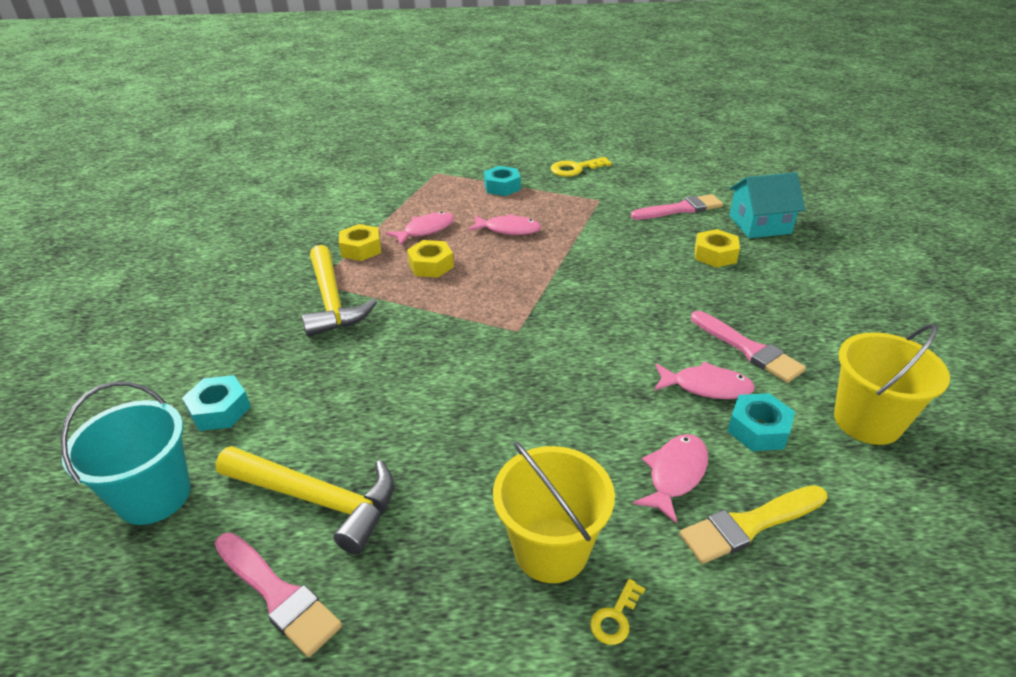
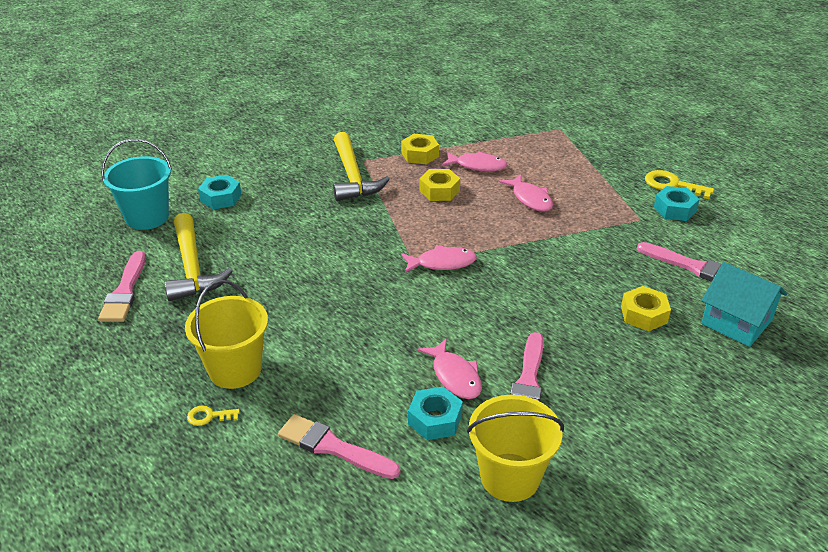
camera: 50 degrees right, 0 degrees up
yellow hammer [302,245,377,337] -> yellow hammer turned 45 degrees counterclockwise [333,132,390,201]
turquoise nut [484,166,521,196] -> turquoise nut moved to [654,186,700,221]
pink fish [633,434,708,524] -> pink fish moved to [401,245,477,273]
yellow brush [680,485,828,564] -> pink brush [278,414,400,479]

